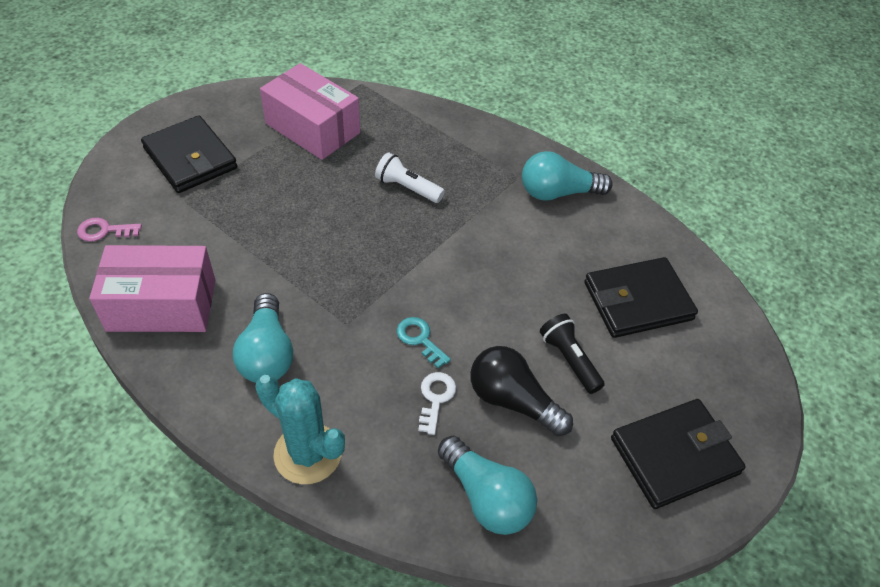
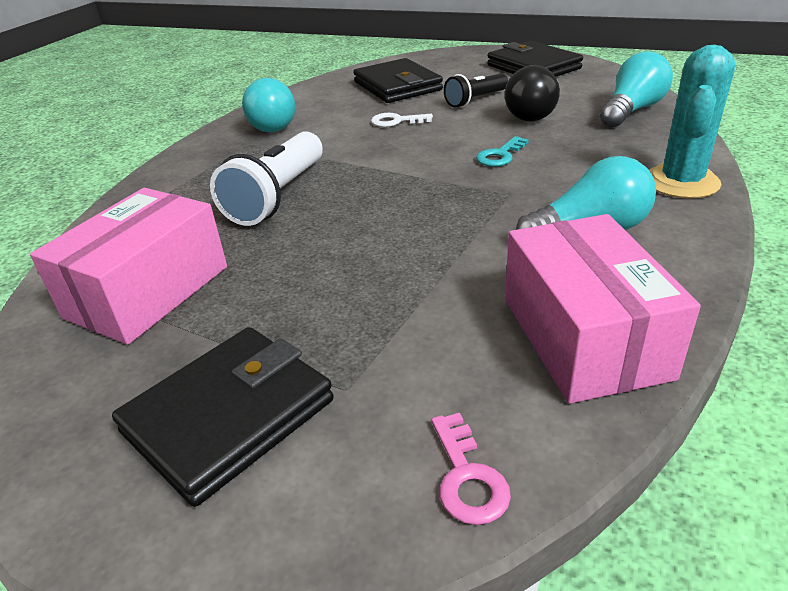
camera: 95 degrees left, 15 degrees down
white flashlight [375,152,445,203] -> white flashlight [210,131,323,226], size x1.62
white key [418,372,456,435] -> white key moved to [371,113,433,127]

